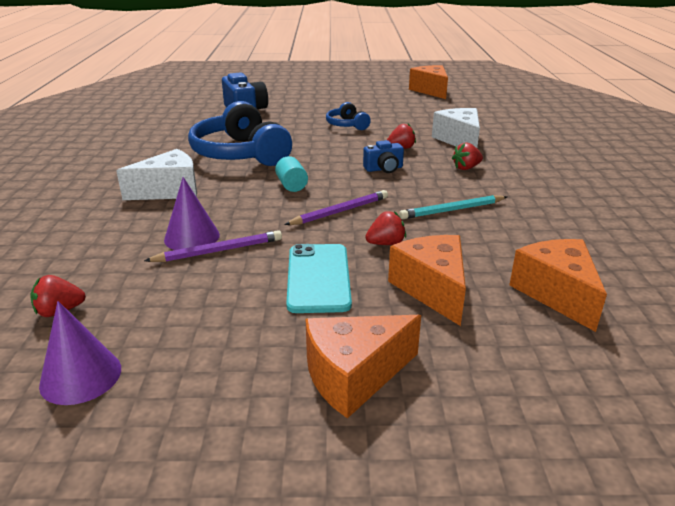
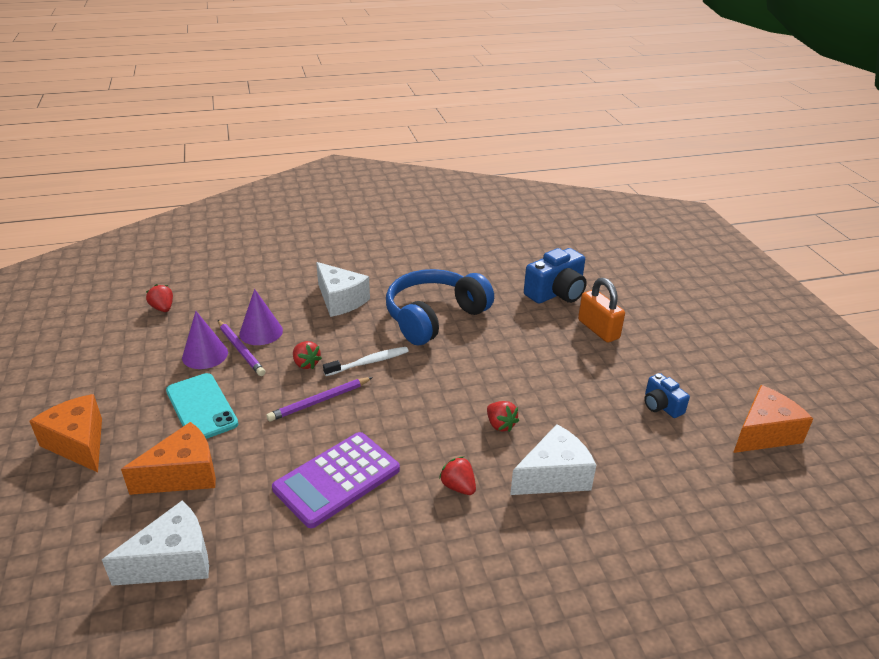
camera: 75 degrees right, 5 degrees up
purple cone [39,301,121,405] -> purple cone moved to [182,311,228,369]
turquoise cylinder [275,156,308,192] -> white toothbrush [323,347,409,376]
purple pencil [284,190,388,225] -> purple pencil turned 105 degrees clockwise [266,377,373,422]
turquoise phone [286,244,352,313] -> turquoise phone turned 75 degrees clockwise [166,373,238,439]
blue headphones [326,102,371,130] -> none
blue camera [363,140,404,173] -> blue camera moved to [644,373,690,418]
red strawberry [365,211,406,245] -> red strawberry moved to [293,341,322,369]
turquoise pencil [399,195,507,219] -> purple calculator [272,432,400,528]
orange cheese [509,239,607,332] -> white cheese [102,501,209,586]
none -> orange padlock [578,278,625,343]

